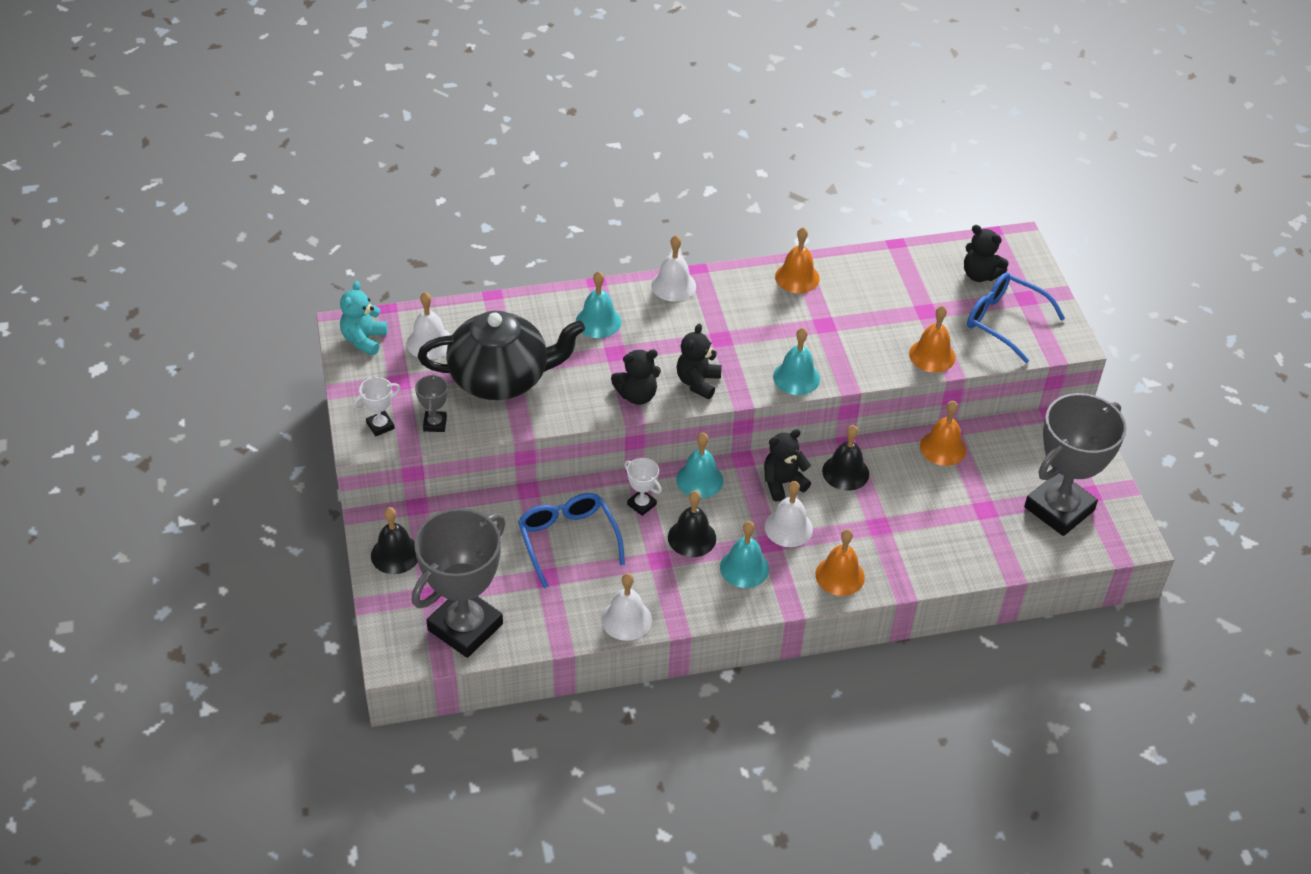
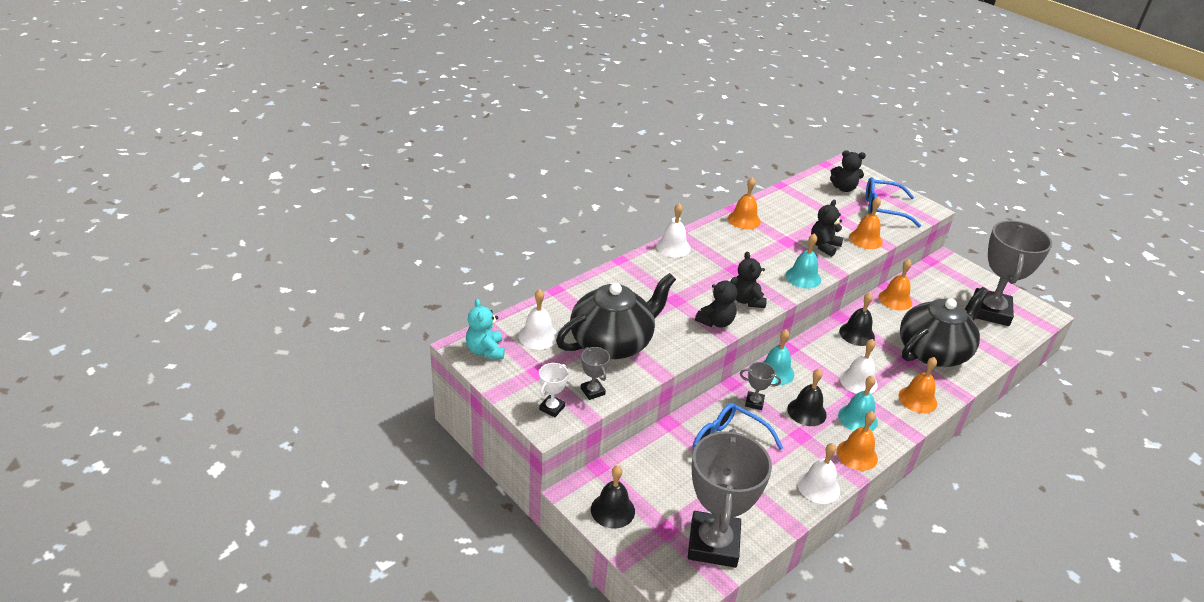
camera: 30 degrees left, 10 degrees down
turquoise bell [576,271,622,338] -> none
white trophy [624,458,662,516] -> grey trophy [740,362,781,410]
black teddy bear [764,429,811,502] -> black teddy bear moved to [811,200,843,257]
none -> orange bell [837,411,878,471]
none -> black teapot [900,287,989,367]

